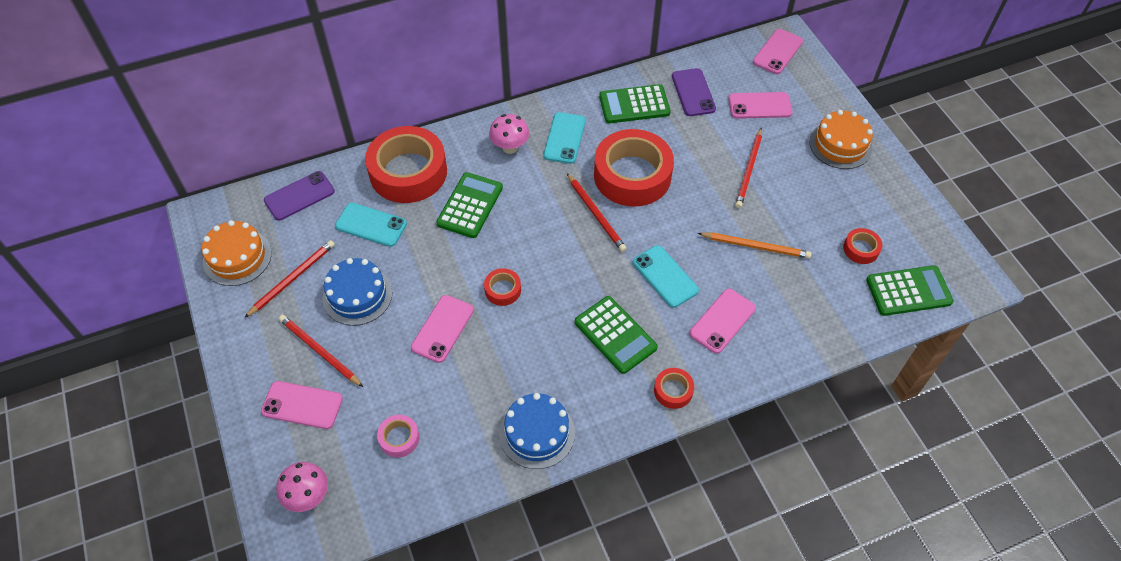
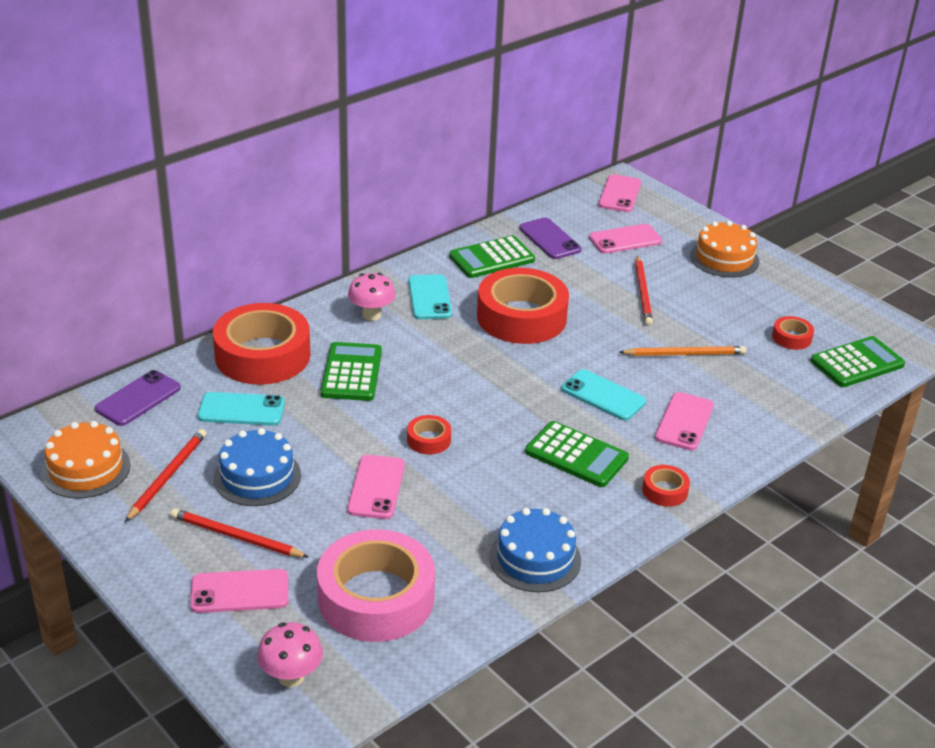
camera: 20 degrees left, 20 degrees down
pink tape [377,415,419,457] -> pink tape [317,529,435,642], size x2.31
red pencil [567,173,627,252] -> none

